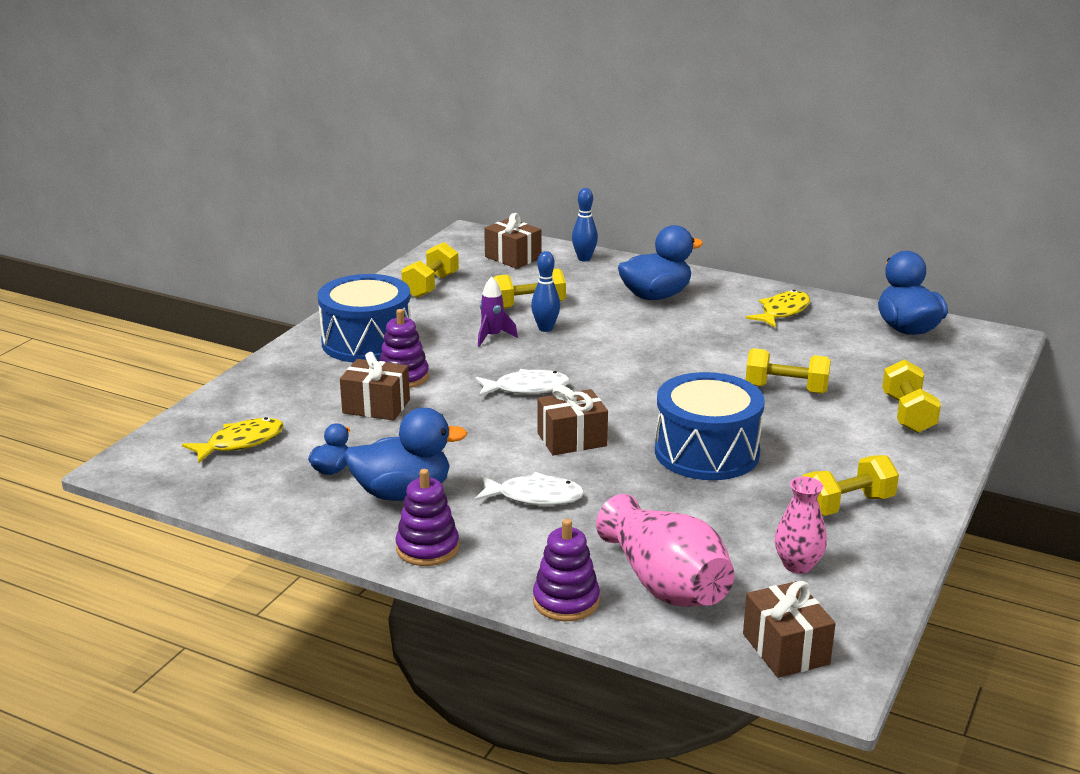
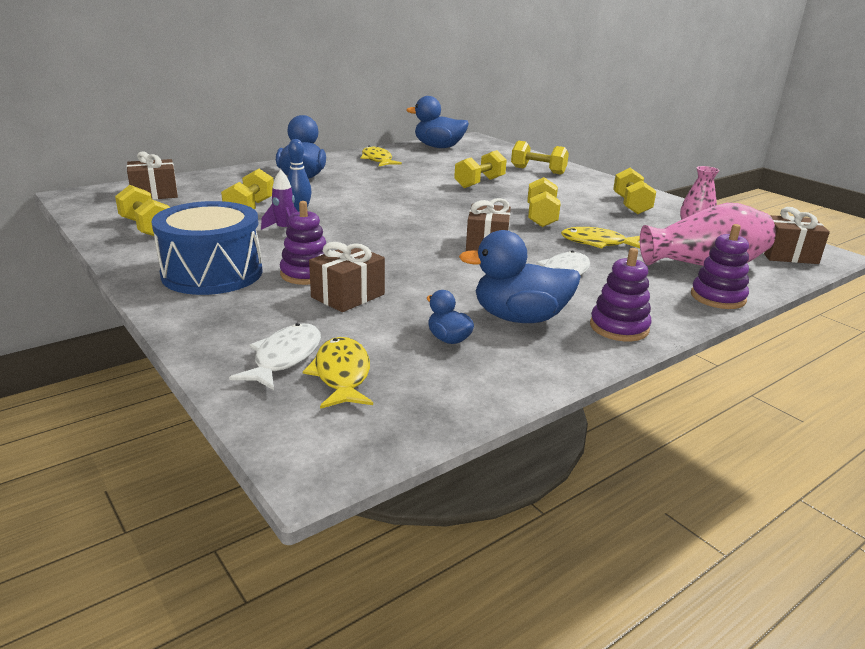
camera: 65 degrees left, 0 degrees up
blue duck [344,408,468,501] -> blue duck turned 105 degrees counterclockwise [459,230,581,323]
white fish [476,369,570,397] -> white fish moved to [229,323,321,390]
blue bowling pin [572,188,598,261] -> none
blue drum [655,372,765,480] -> yellow dumbbell [527,177,561,227]
none -> yellow fish [561,227,640,249]

